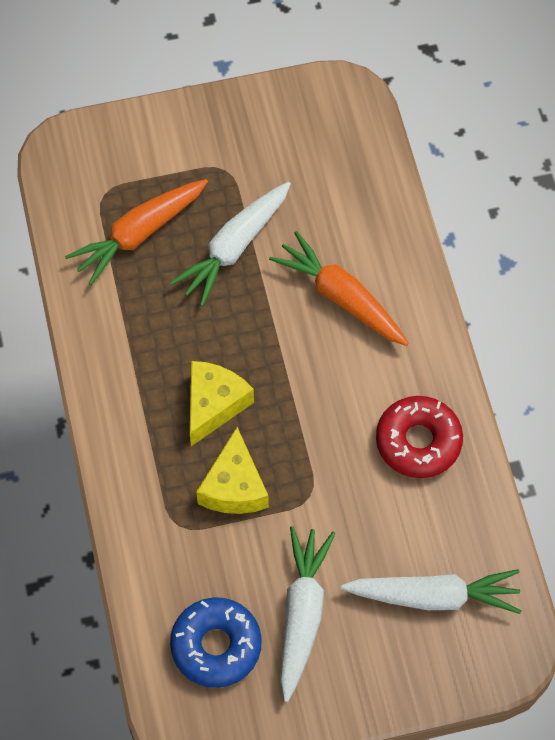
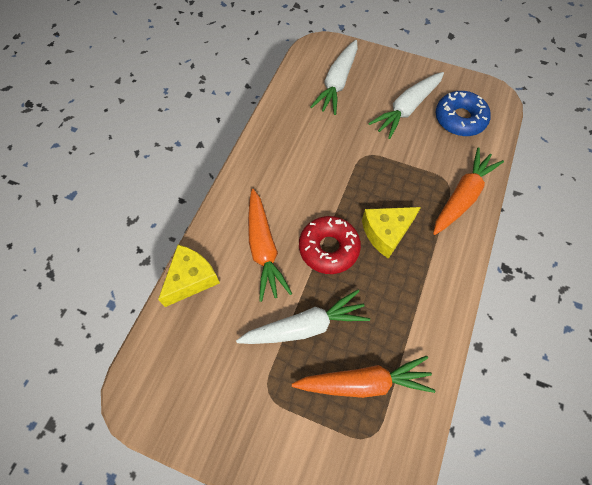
camera: 145 degrees left, 0 degrees up
yellow cheese [196,427,269,514] -> yellow cheese moved to [158,245,220,307]
white carrot [340,569,521,614] -> white carrot turned 105 degrees counterclockwise [310,40,358,115]
red donut [376,396,463,478] -> red donut moved to [299,216,361,274]
none -> orange carrot [433,147,504,235]

